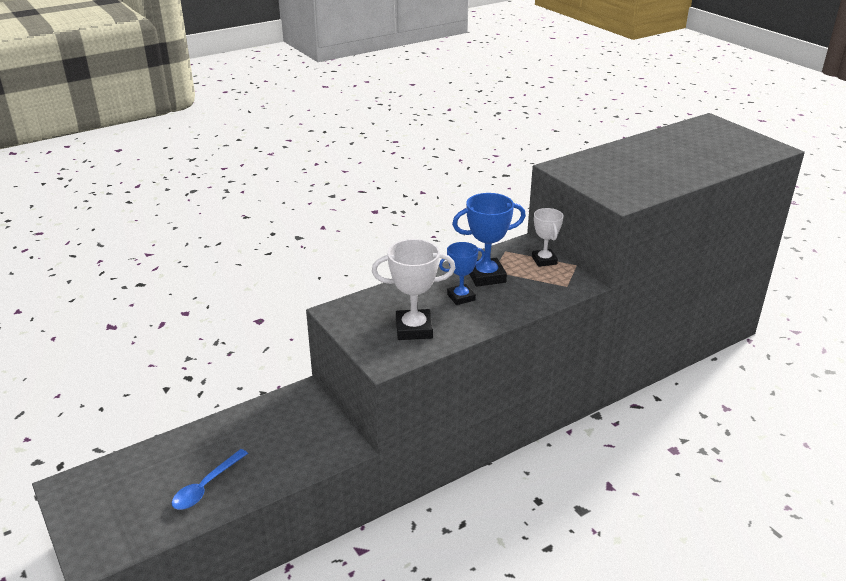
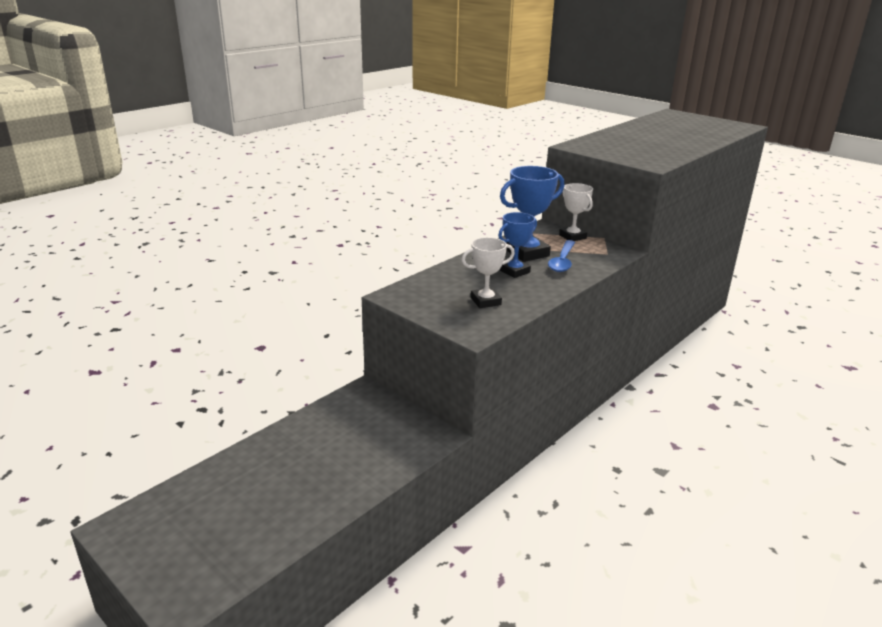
camera: 15 degrees left, 5 degrees down
blue spoon [172,449,248,510] -> blue spoon moved to [548,240,575,272]
white trophy [372,239,456,340] -> white trophy [462,237,515,308], size x0.65

